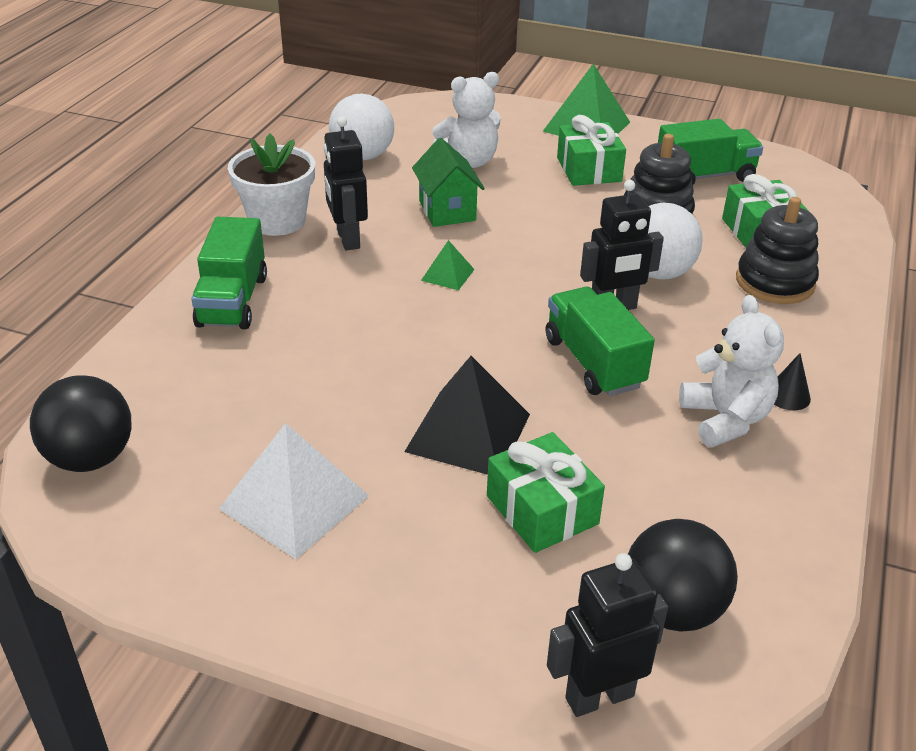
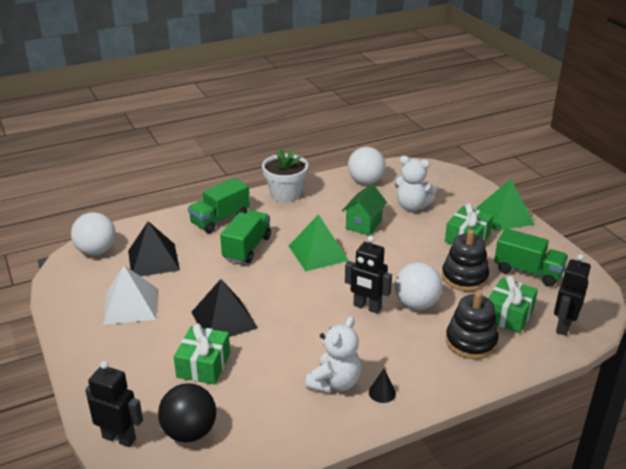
camera: 45 degrees right, 5 degrees down
black ball [30,375,132,472] -> white ball [71,212,116,256]
black robot [324,116,368,251] -> black robot moved to [554,254,591,336]
green pyramid [421,240,475,290] -> green pyramid [289,214,349,271], size x2.00
green truck [545,287,655,396] -> green truck moved to [220,210,271,264]
none -> black pyramid [128,221,180,276]

